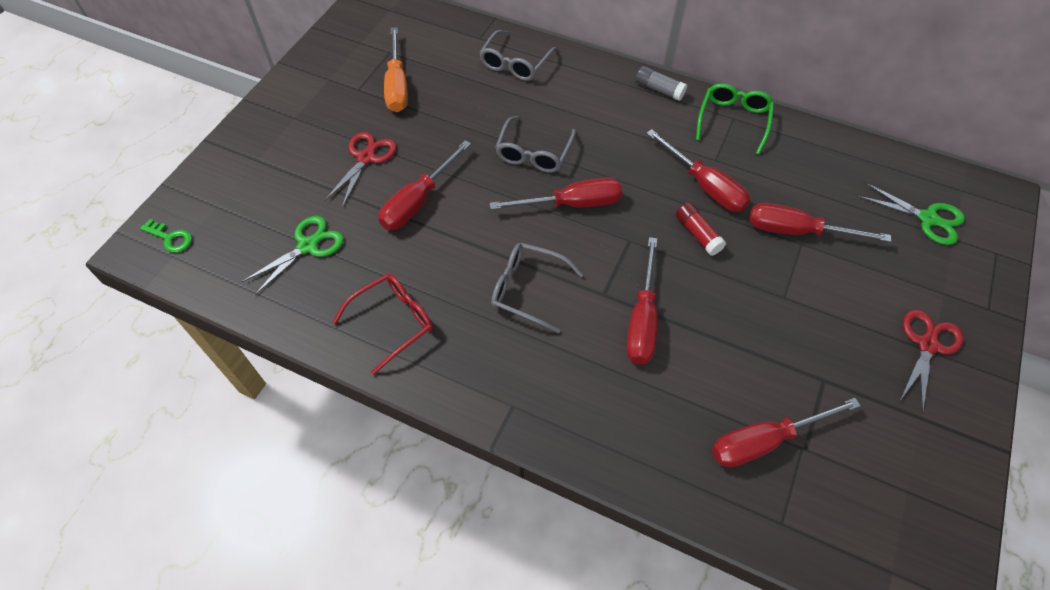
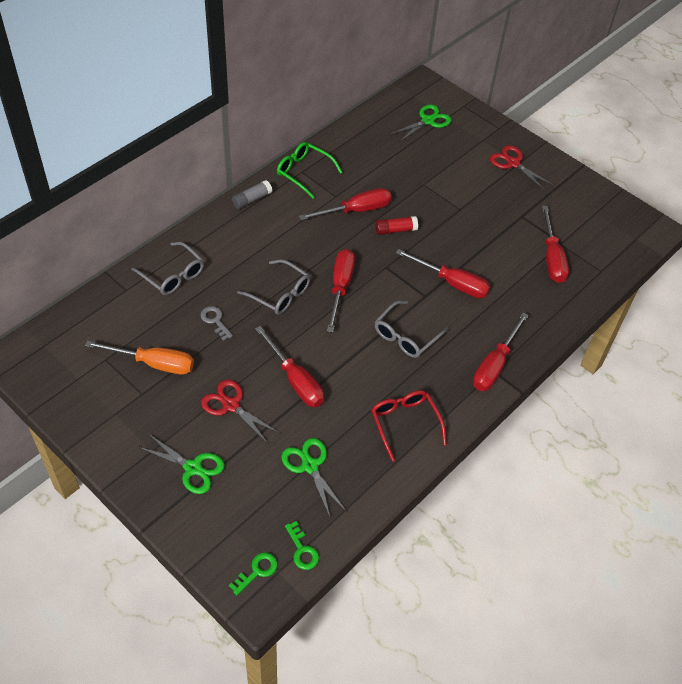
camera: 75 degrees left, 5 degrees down
red screwdriver [749,203,891,242] -> red screwdriver moved to [473,312,529,391]
none -> green scissors [138,434,225,494]
none -> grey key [200,306,233,341]
none -> green key [285,521,319,570]

